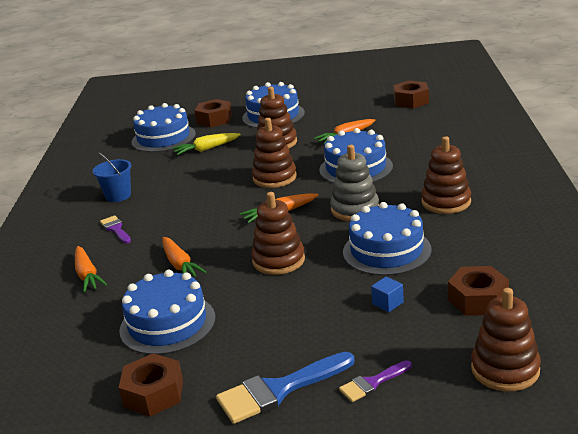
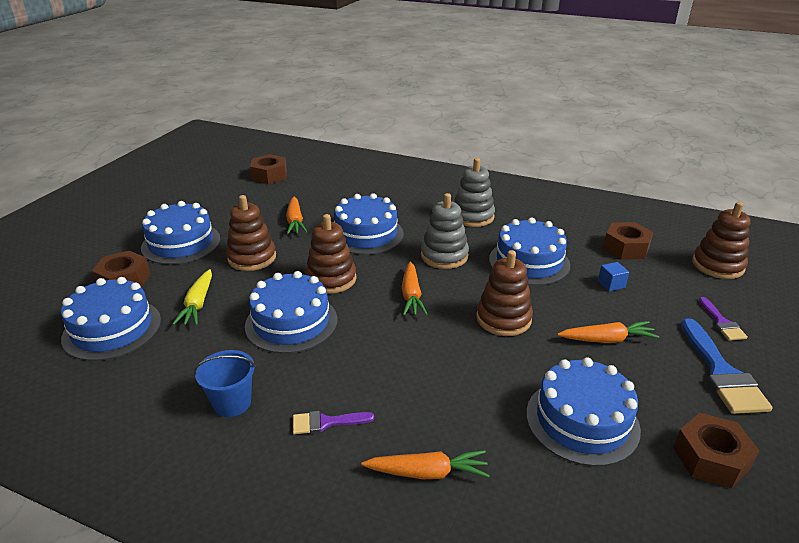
camera: 70 degrees left, 5 degrees up
orange carrot [162,237,206,277] -> orange carrot moved to [557,321,659,343]
brown stacking toy [421,136,471,214] -> grey stacking toy [455,158,495,227]
none -> blue cake [245,271,337,354]

